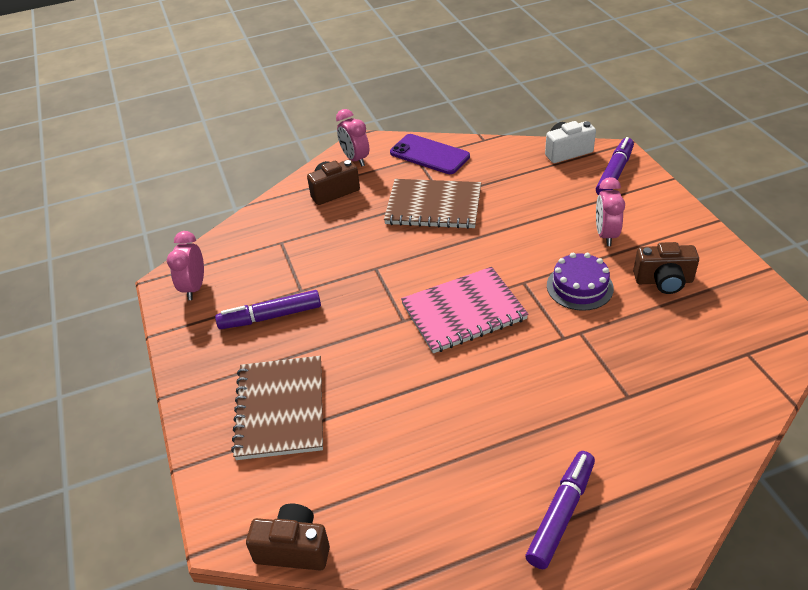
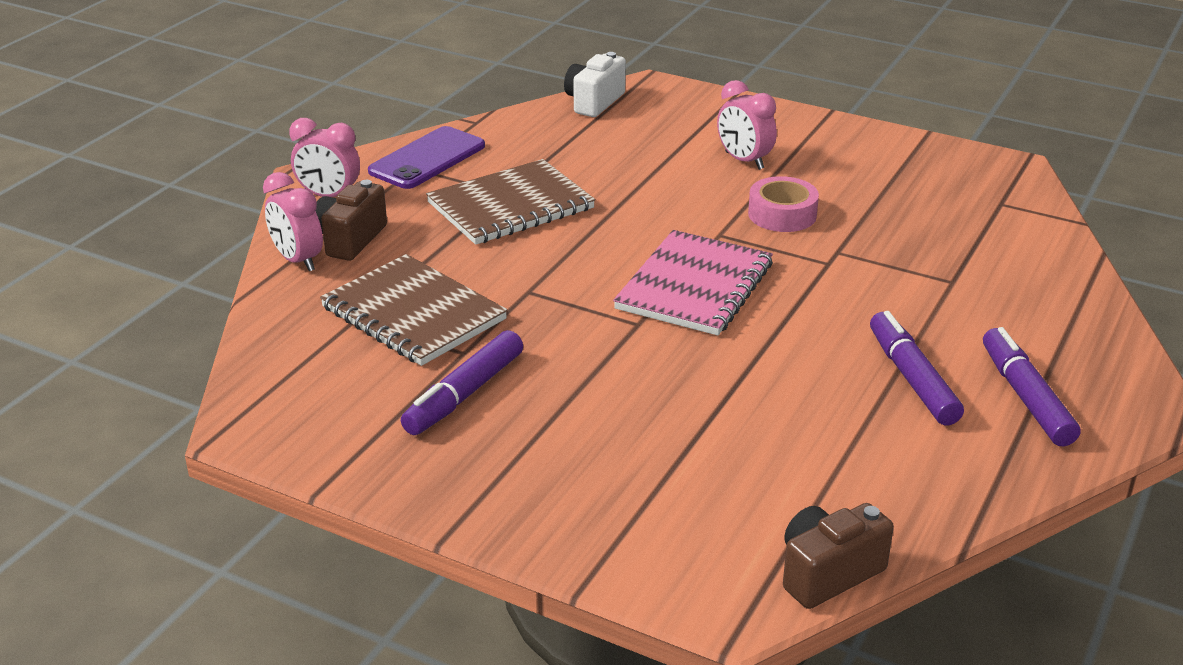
camera: 45 degrees left, 10 degrees down
pink clock [167,231,204,300] -> pink clock moved to [263,172,323,271]
brown notebook [231,356,323,460] -> brown notebook moved to [320,254,508,366]
purple phone [390,134,470,174] -> purple phone turned 45 degrees counterclockwise [368,126,485,189]
purple cake [547,253,614,311] -> pink tape [748,176,819,232]
purple marker [596,137,634,195] -> purple marker moved to [870,311,964,425]
brown camera [633,242,699,294] -> none

